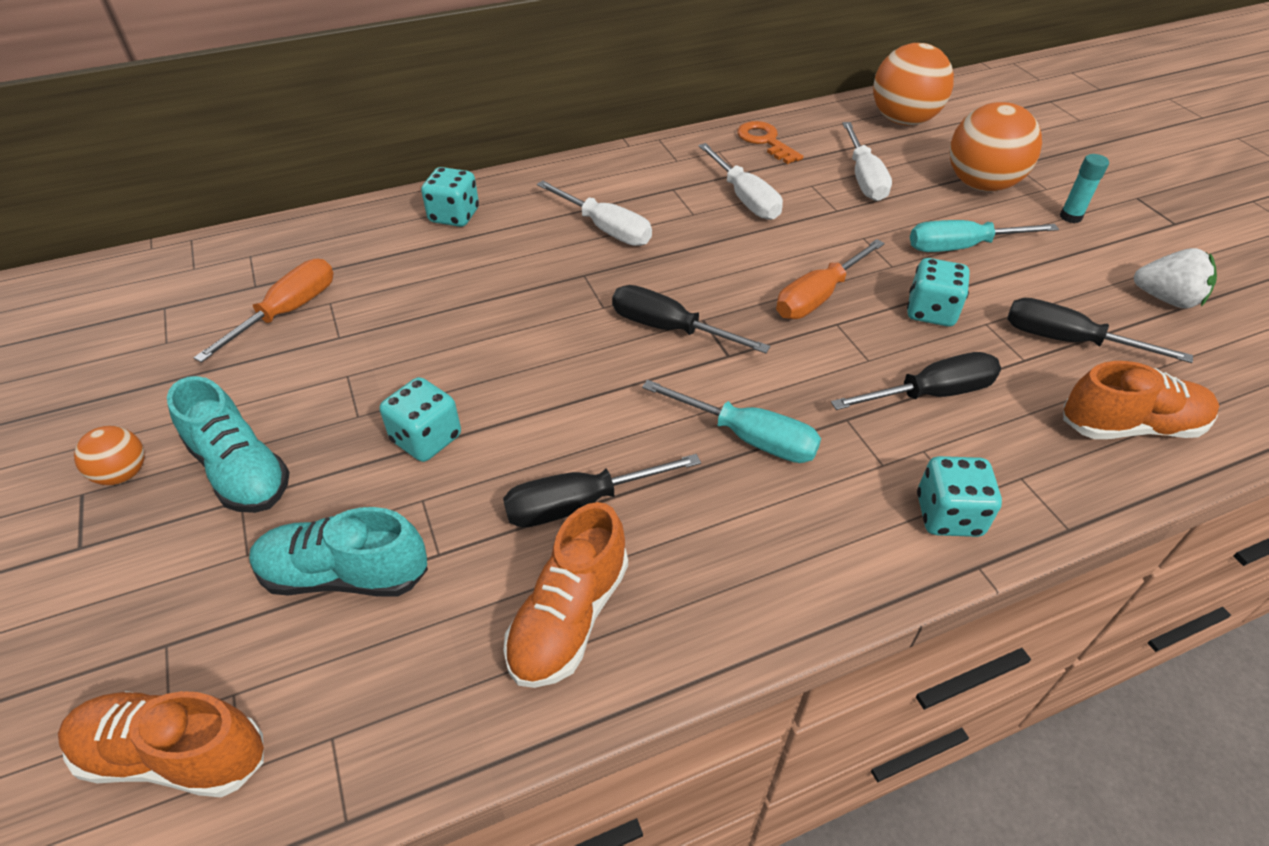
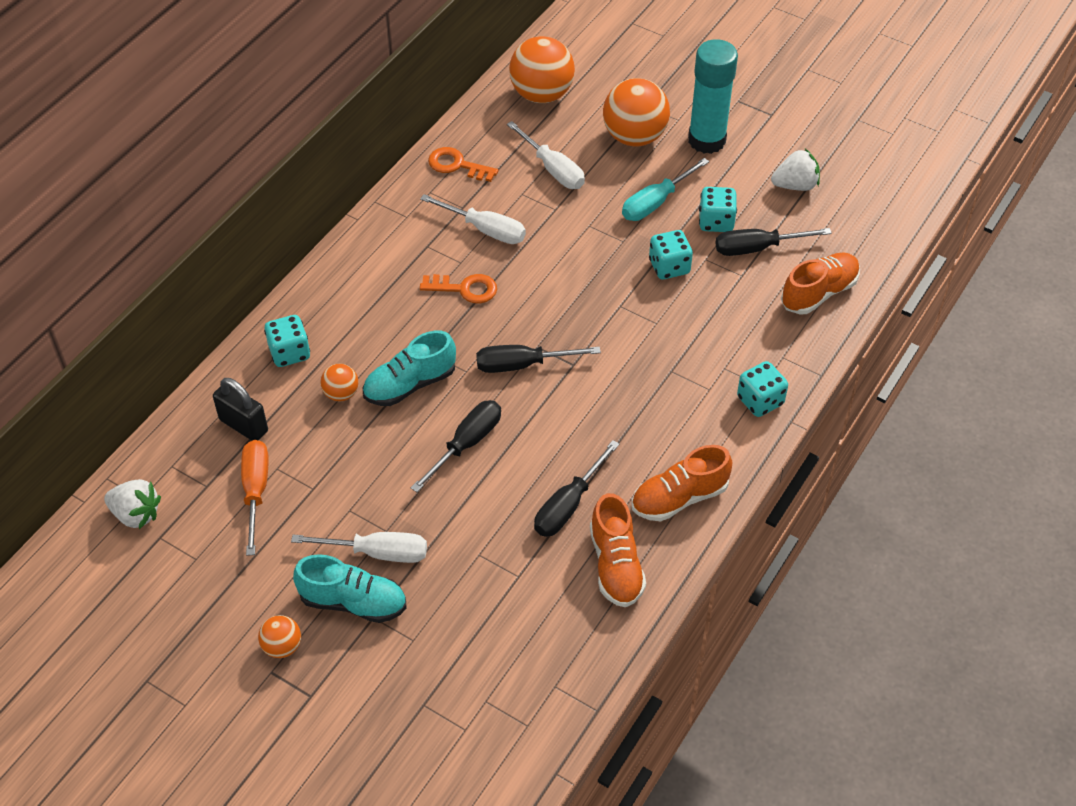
camera: 35 degrees left, 5 degrees up
orange shoe [58,691,264,797] -> orange shoe moved to [632,445,732,521]
turquoise shoe [249,507,428,597] -> turquoise shoe moved to [363,330,456,406]
turquoise dice [380,377,461,462] -> turquoise dice moved to [699,187,737,232]
white screwdriver [537,181,652,246] -> white screwdriver moved to [291,532,427,563]
turquoise screwdriver [642,380,821,463] -> none
orange screwdriver [776,239,885,319] -> none
black screwdriver [831,352,1001,410] -> black screwdriver moved to [411,400,501,492]
turquoise glue stick [1060,154,1109,223] -> turquoise glue stick [688,39,738,154], size x2.30
none -> white strawberry [104,479,161,529]
none -> black padlock [213,378,268,441]
none -> orange ball [320,364,359,401]
none -> orange key [420,274,497,304]

